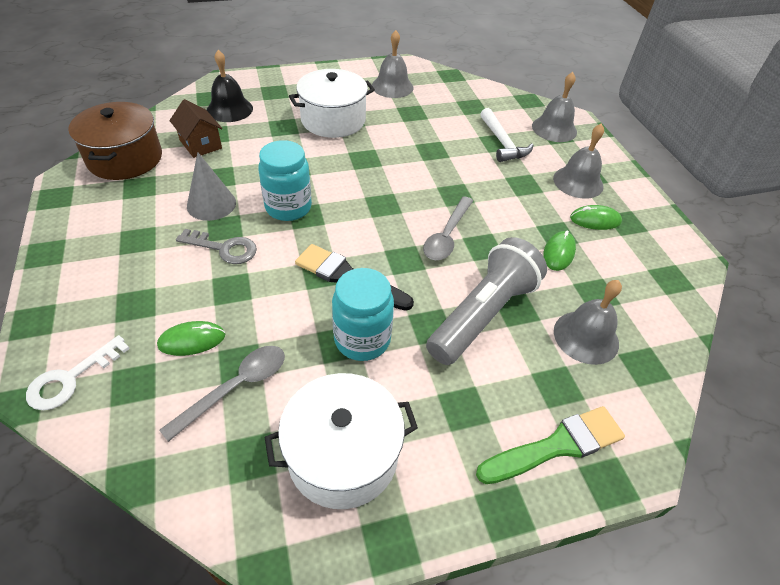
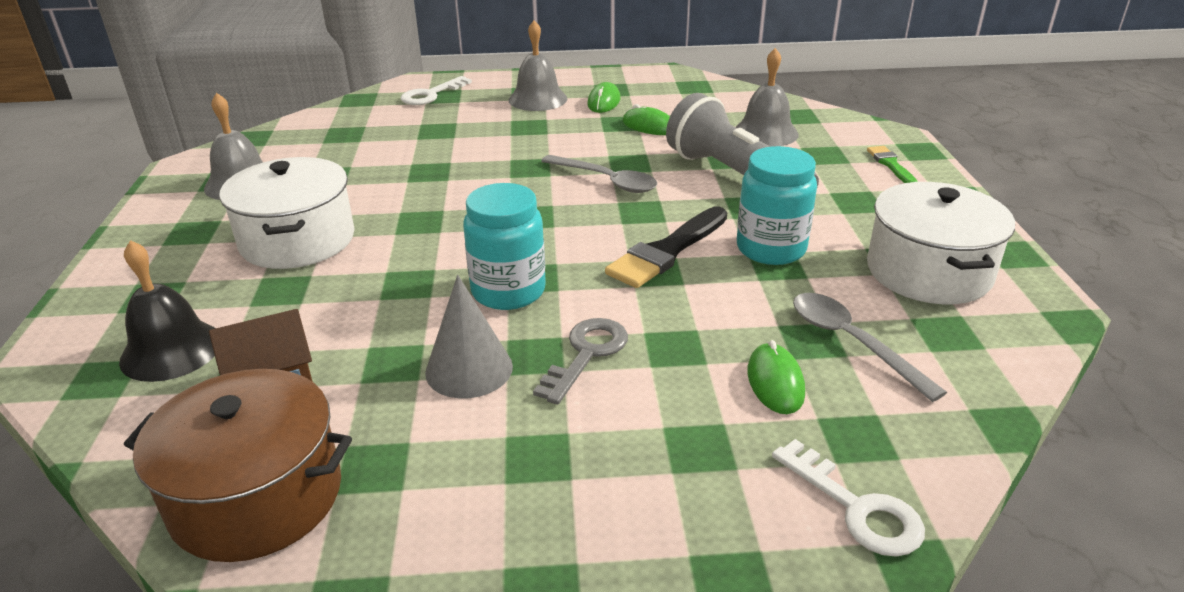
camera: 75 degrees left, 15 degrees down
green brush [476,406,625,484] -> green brush [867,146,918,183], size x0.56
white hammer [480,108,534,162] -> none
grey bell [532,72,577,142] -> white key [400,76,472,105]

